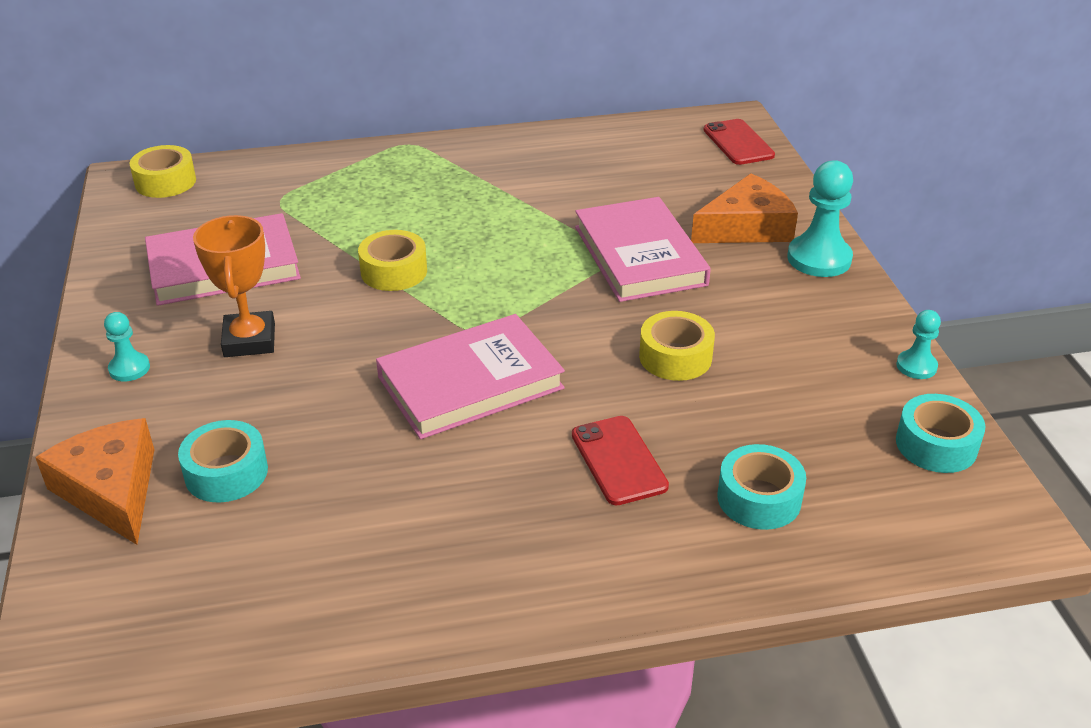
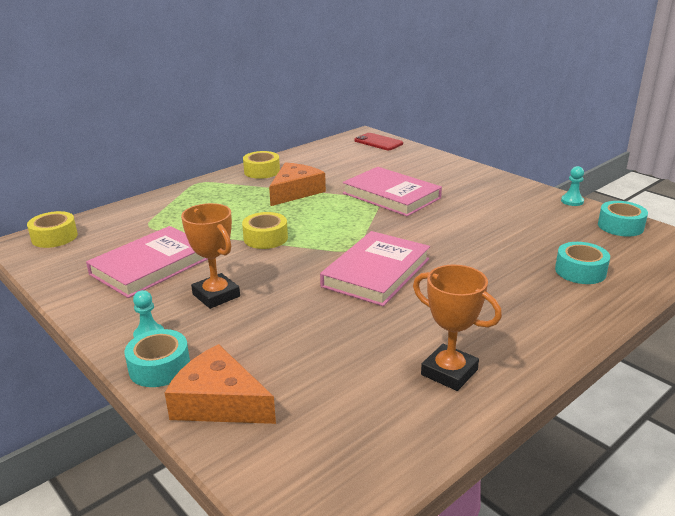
camera: 30 degrees left, 10 degrees down
turquoise tape [178,420,268,502] -> turquoise tape moved to [125,329,190,387]
red phone [572,416,669,505] -> none
yellow tape [639,311,715,381] -> yellow tape moved to [243,151,280,179]
orange cheese [691,173,798,243] -> orange cheese moved to [269,162,326,206]
turquoise pawn [787,160,853,277] -> none
none -> orange trophy [413,265,502,391]

